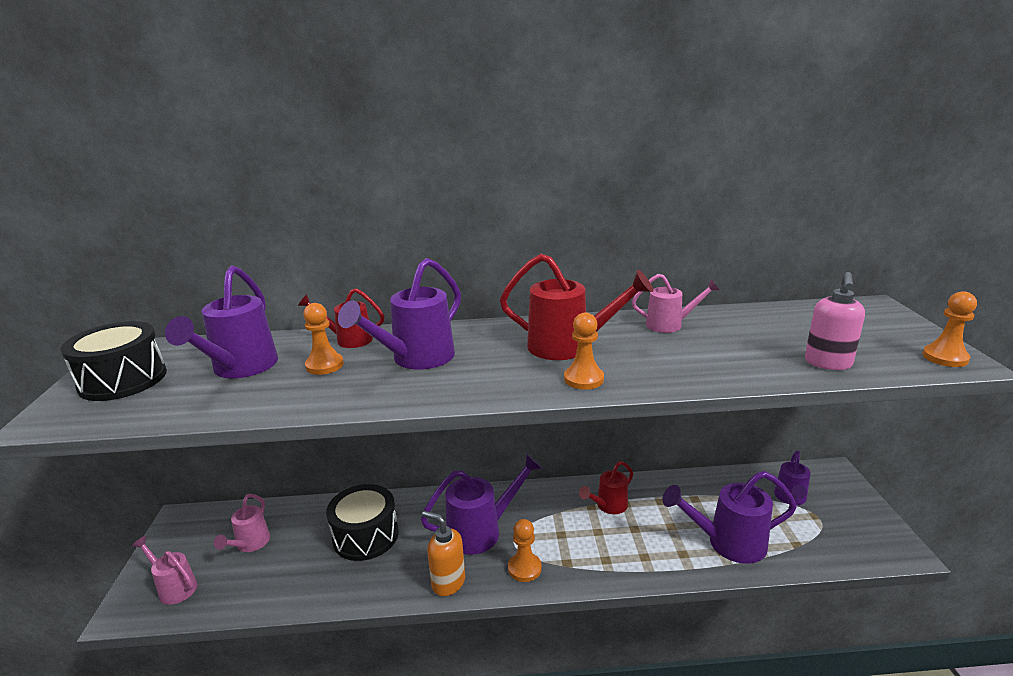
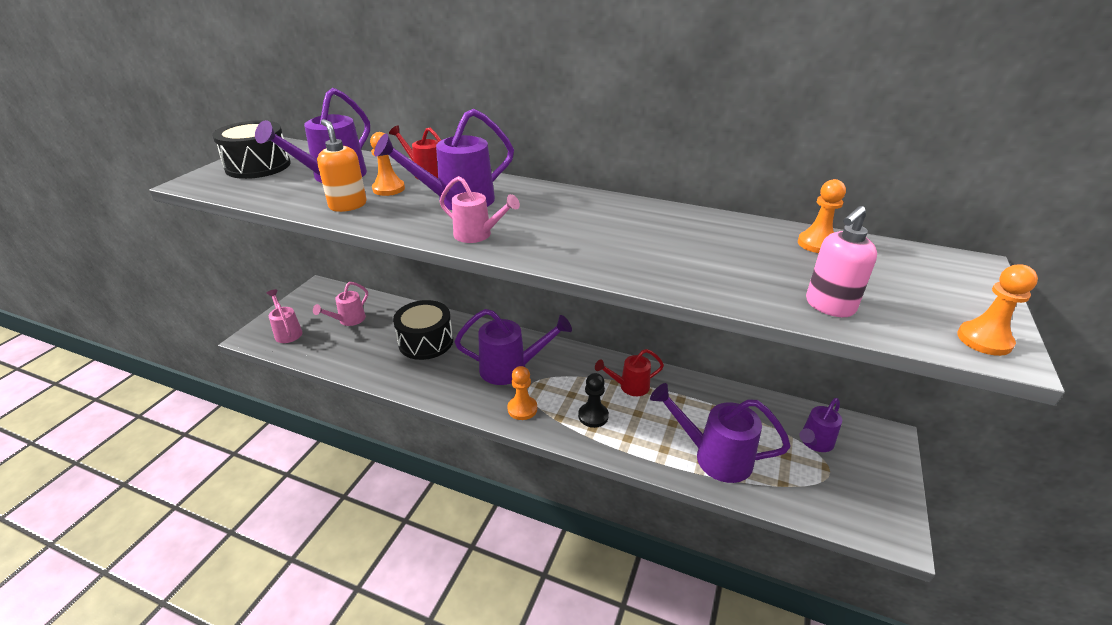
camera: 25 degrees right, 10 degrees up
orange soap dispenser [422,511,465,596] -> orange soap dispenser moved to [317,119,367,212]
red watering can [500,254,653,360] -> none
orange pawn [564,312,604,390] -> orange pawn moved to [798,179,846,253]
pink watering can [632,274,720,333] -> pink watering can moved to [440,176,520,243]
none -> black pawn [578,373,609,428]

